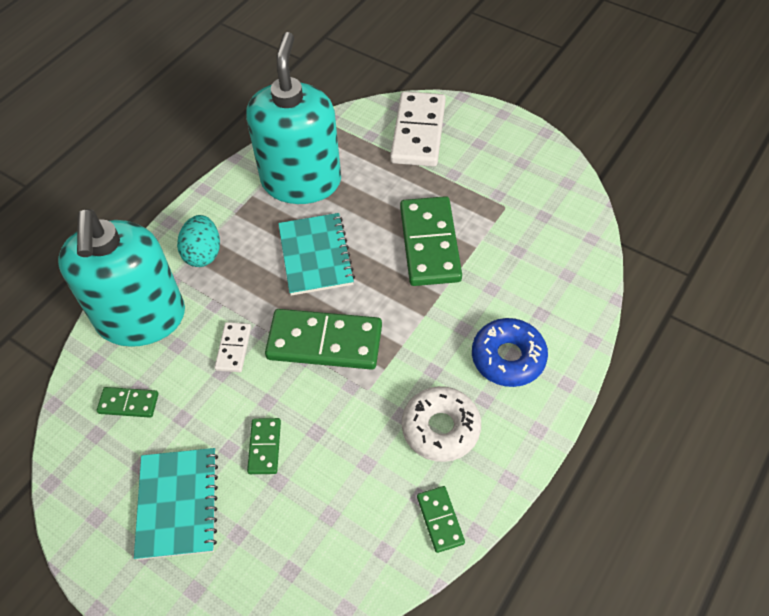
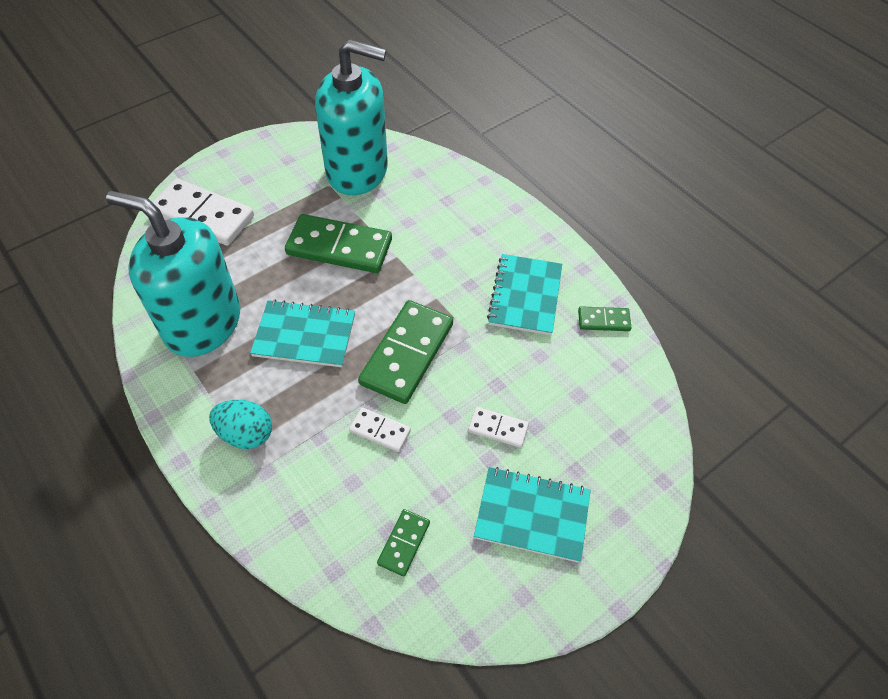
camera: 75 degrees left, 0 degrees up
turquoise soap dispenser [58,209,185,347] -> turquoise soap dispenser moved to [315,39,388,195]
green domino [247,418,281,474] -> white domino [468,407,529,448]
white donut [402,386,481,462] -> turquoise notebook [487,254,562,335]
blue donut [472,318,548,387] -> none

